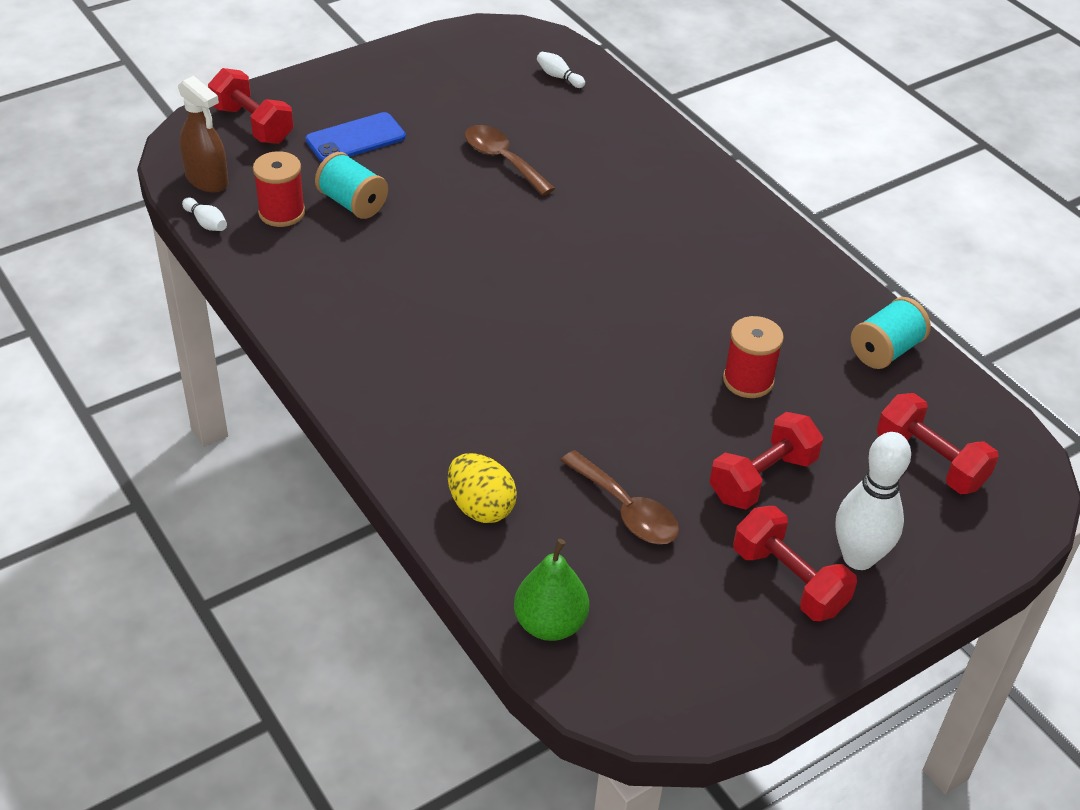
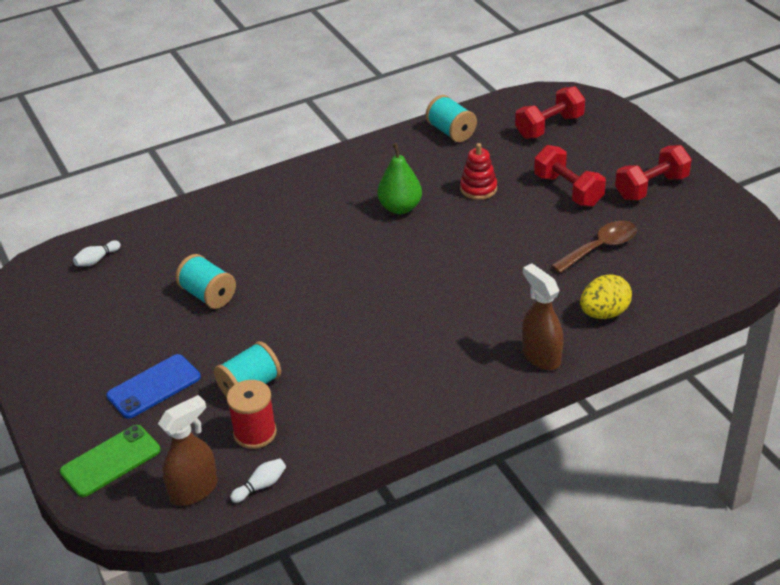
camera: 80 degrees left, 5 degrees down
red dumbbell [208,68,293,144] -> green phone [60,425,160,497]
blue phone [305,112,406,162] -> blue phone turned 75 degrees clockwise [106,354,201,419]
brown spoon [465,125,555,196] -> turquoise spool [175,254,236,309]
green pear [514,539,589,641] -> green pear moved to [377,143,422,214]
red spool [723,316,784,398] -> red stacking toy [460,143,497,200]
white bowling pin [836,432,911,570] -> none
none -> brown spray bottle [522,264,563,370]

